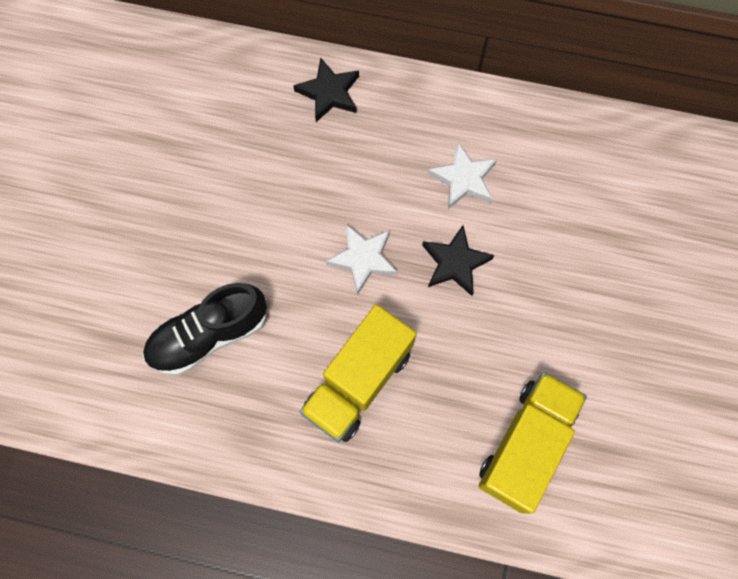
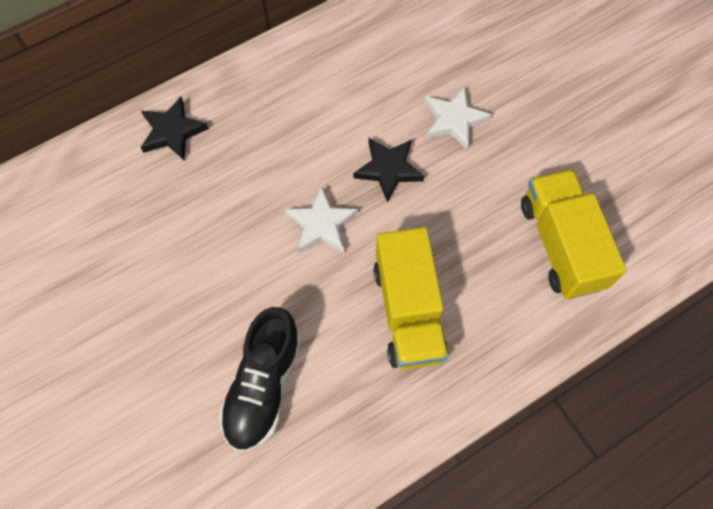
camera: 45 degrees left, 5 degrees down
white star [428,142,497,209] -> white star moved to [425,86,492,150]

